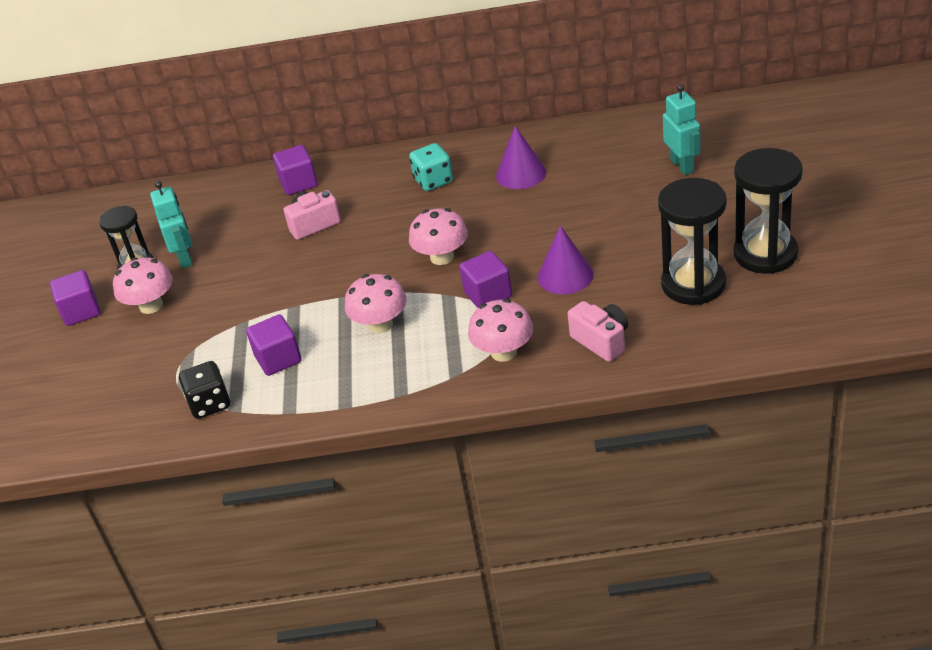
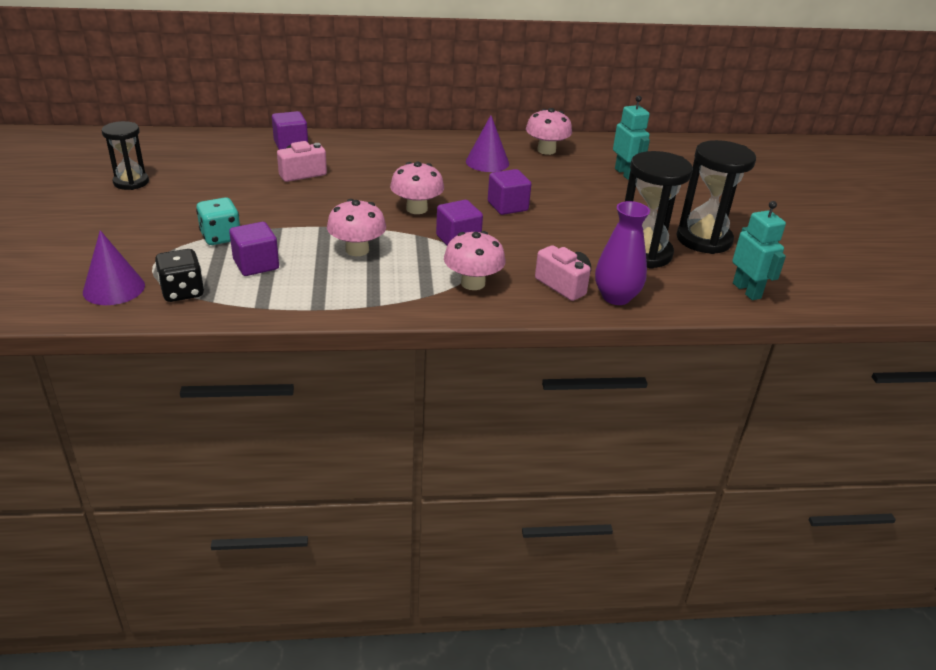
camera: 10 degrees left, 5 degrees down
purple cube [50,270,101,326] -> purple cube moved to [488,169,531,215]
pink mushroom [113,257,173,314] -> pink mushroom moved to [526,108,572,155]
turquoise robot [150,181,193,269] -> turquoise robot moved to [732,201,786,300]
turquoise dice [409,143,453,191] -> turquoise dice moved to [196,197,240,245]
purple cone [538,226,594,294] -> purple cone moved to [83,230,145,305]
none -> purple vase [595,201,650,305]

